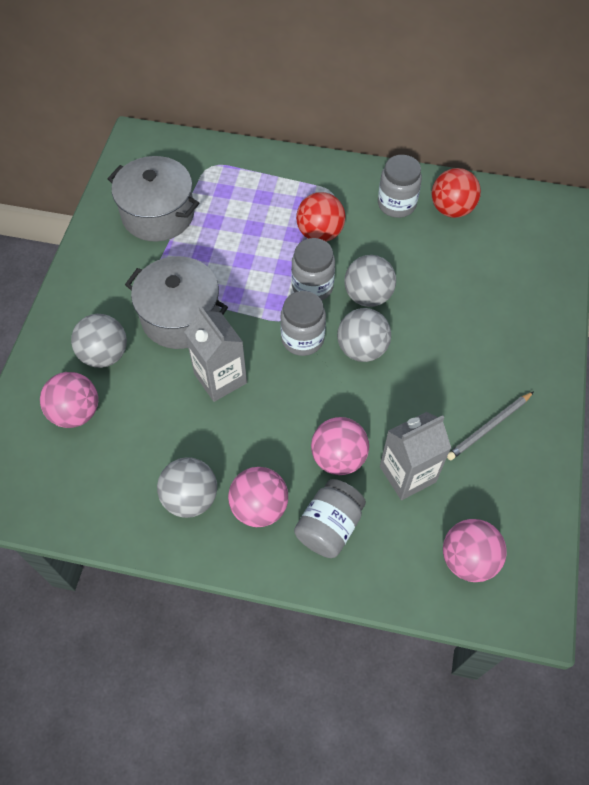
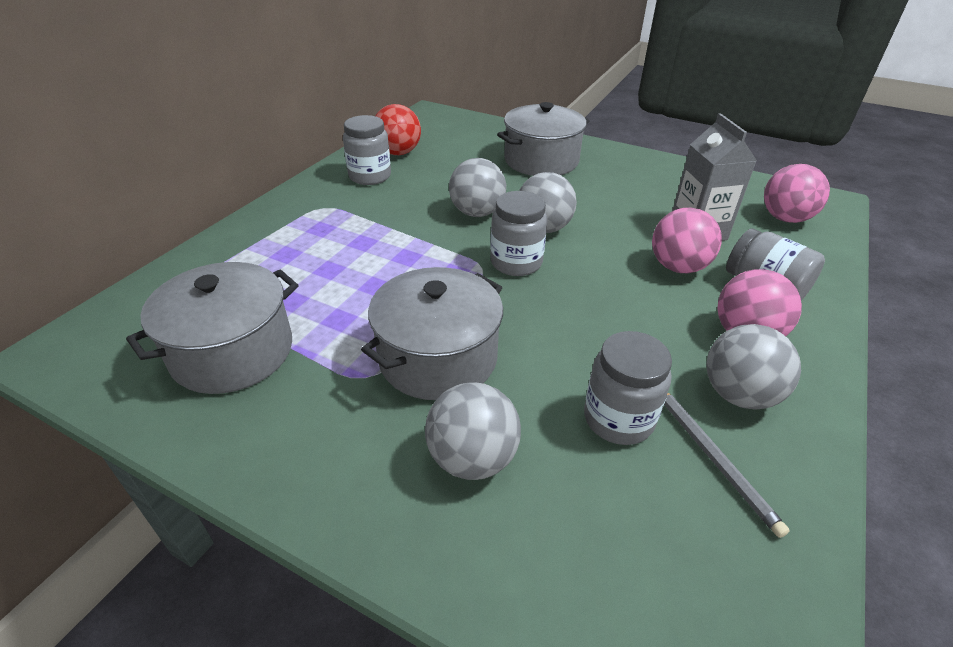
camera: 75 degrees left, 20 degrees down
pink ball [40,372,98,428] -> none
grey carton [185,306,247,402] -> none
grey jar [291,238,335,300] -> grey jar moved to [584,331,672,445]
red ball [296,192,345,242] -> none
grey pencil [447,391,534,460] -> grey pencil moved to [664,393,790,538]
none -> grey pot [497,102,590,176]

